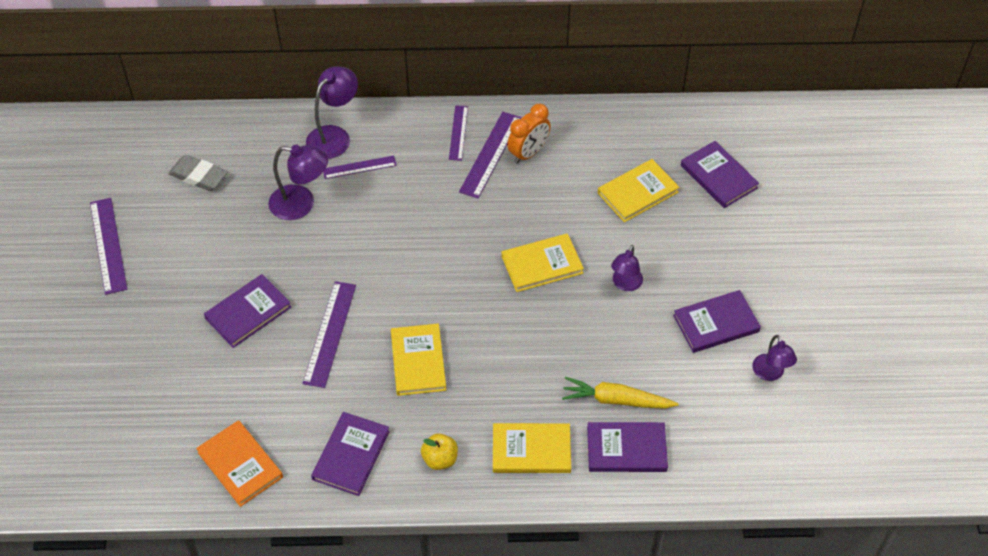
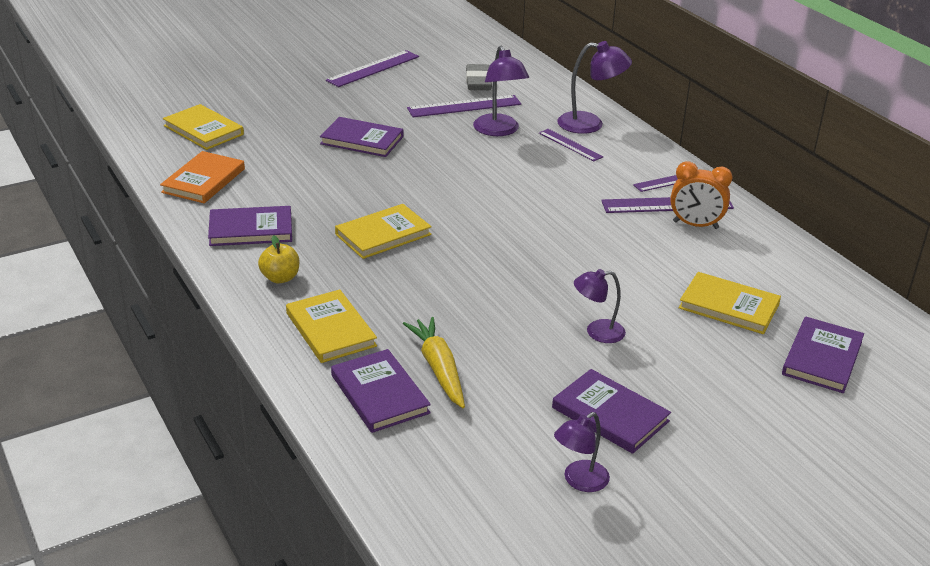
camera: 60 degrees right, 20 degrees down
purple ruler [302,281,356,388] -> purple ruler moved to [407,95,521,117]
yellow book [502,233,584,292] -> yellow book moved to [163,104,244,150]

